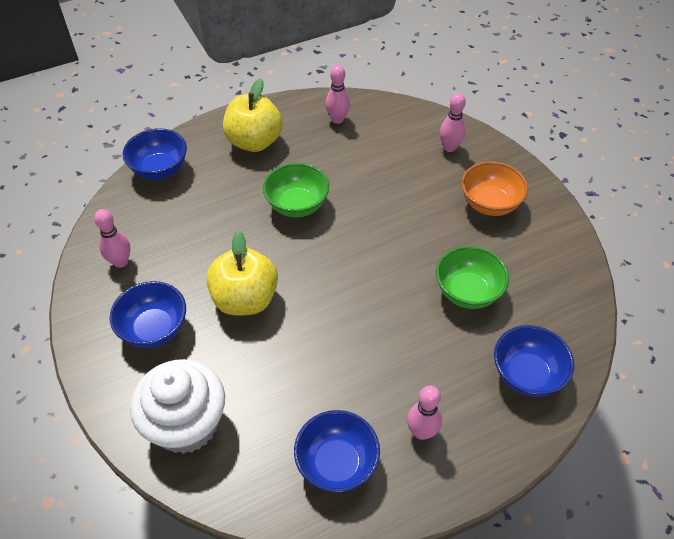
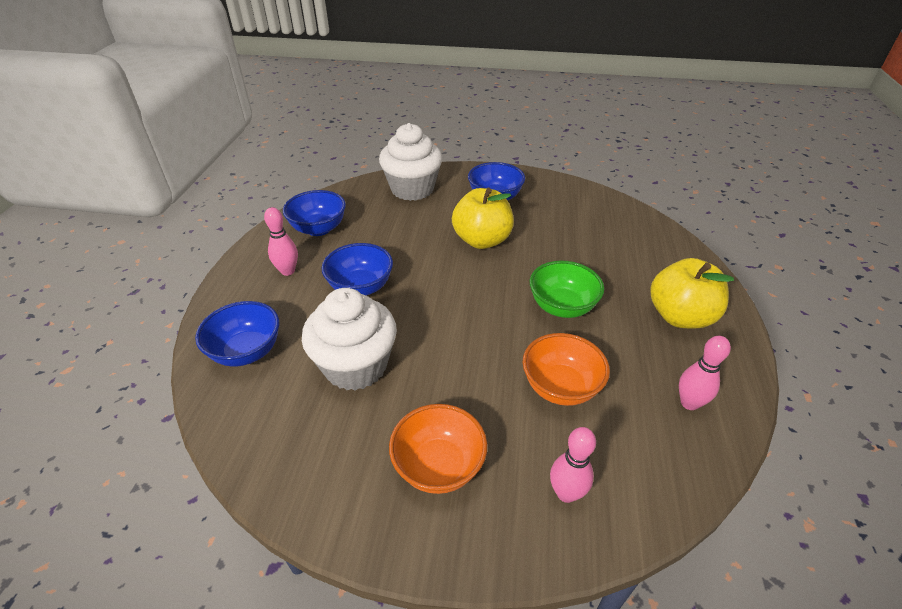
camera: 125 degrees right, 10 degrees down
pink bowling pin [94,209,130,268] -> none
blue bowl [122,128,187,180] -> blue bowl moved to [321,243,393,296]
green bowl [436,246,509,309] -> white cupcake [302,288,397,391]
none -> orange bowl [523,333,610,406]

